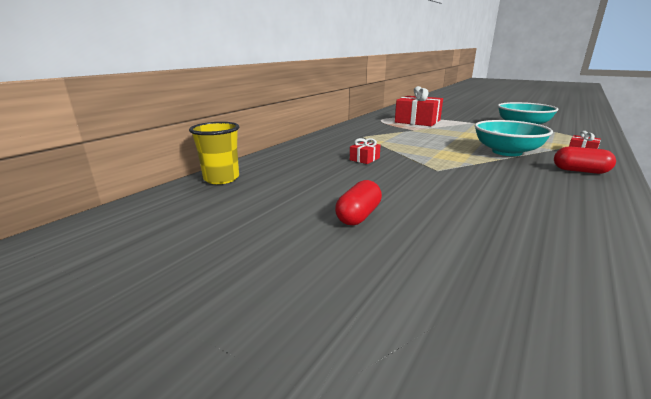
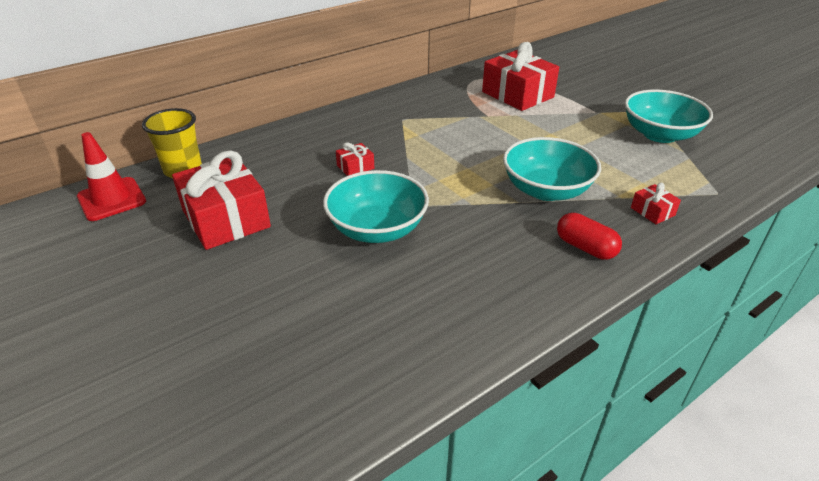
camera: 20 degrees right, 15 degrees up
red capsule [335,180,382,225] -> none
none -> red traffic cone [77,132,146,221]
none -> red gift [172,150,271,250]
none -> turquoise bowl [323,170,429,243]

